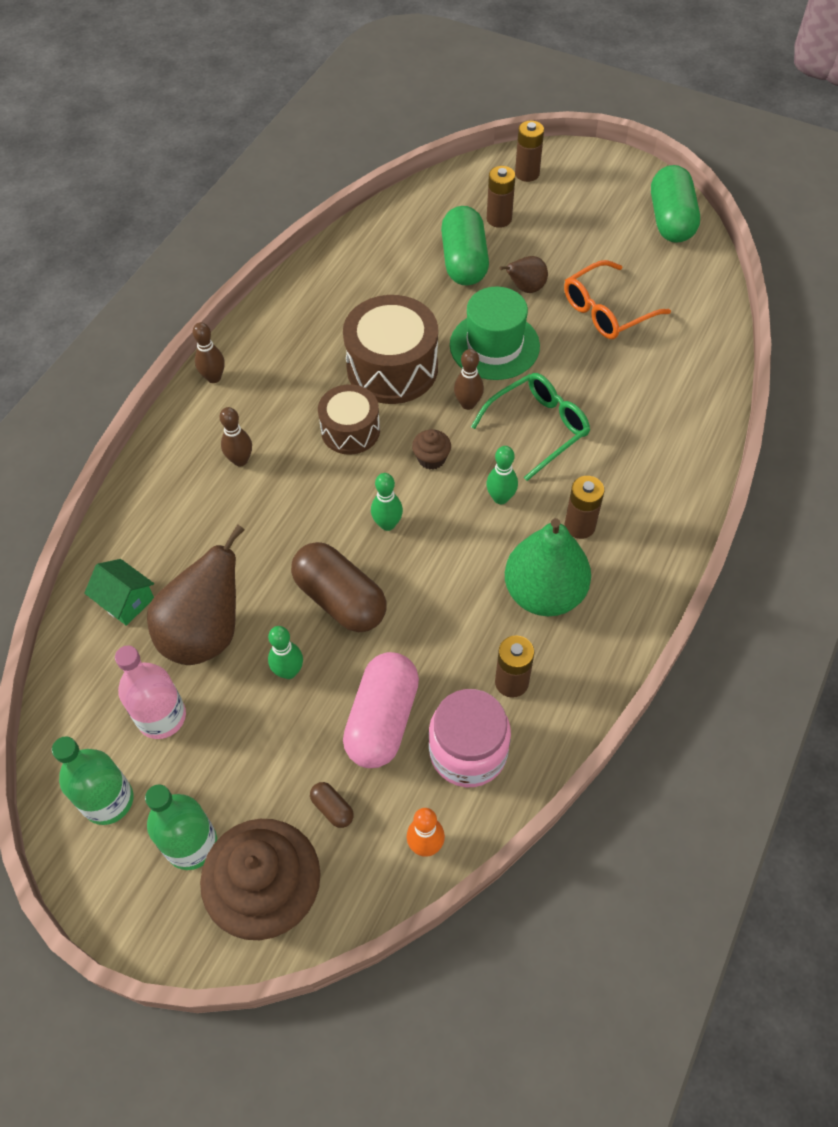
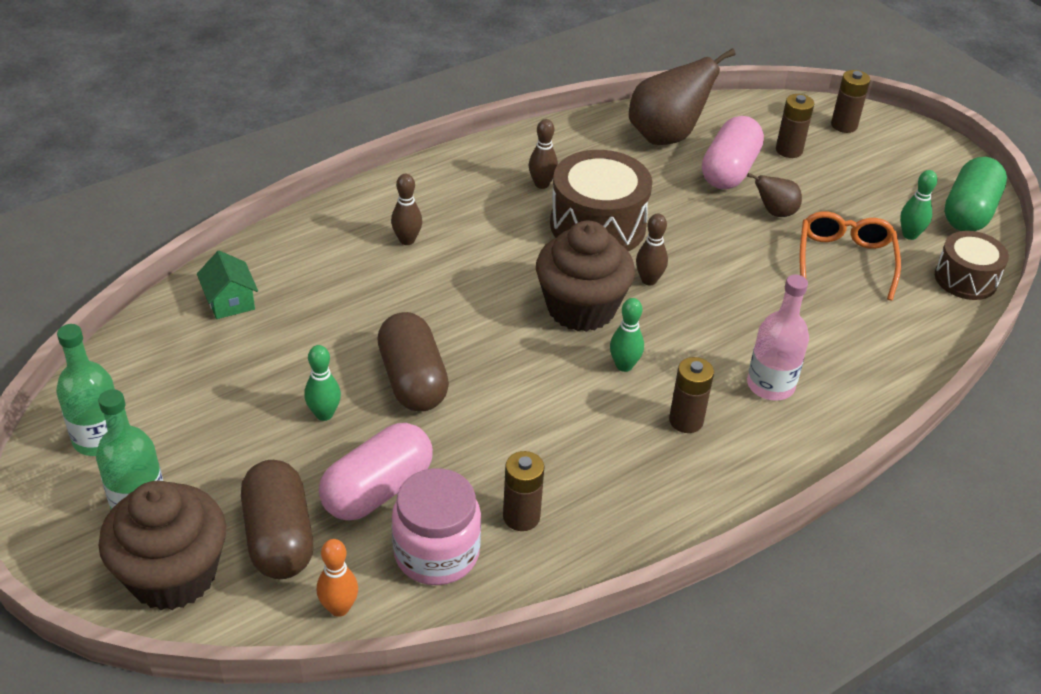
camera: 25 degrees right, 15 degrees down
pink bottle [115,645,186,739] -> pink bottle moved to [747,275,809,401]
brown pear [147,524,244,665] -> brown pear moved to [629,48,736,145]
brown bowling pin [193,322,225,383] -> brown bowling pin moved to [529,119,558,189]
brown capsule [310,782,354,828] -> brown capsule [241,460,313,579], size x2.35
brown drum [318,384,380,455] -> brown drum moved to [935,231,1009,300]
green bowling pin [371,473,403,531] -> green bowling pin moved to [900,170,937,240]
brown cupcake [412,429,451,470] -> brown cupcake [536,221,635,332], size x2.35
green capsule [441,206,489,285] -> pink capsule [702,116,764,190]
green hat [450,287,540,380] -> none
green glasses [471,373,590,481] -> none
green pear [505,518,591,616] -> none
orange glasses [564,260,671,339] -> orange glasses turned 105 degrees clockwise [800,211,901,301]

